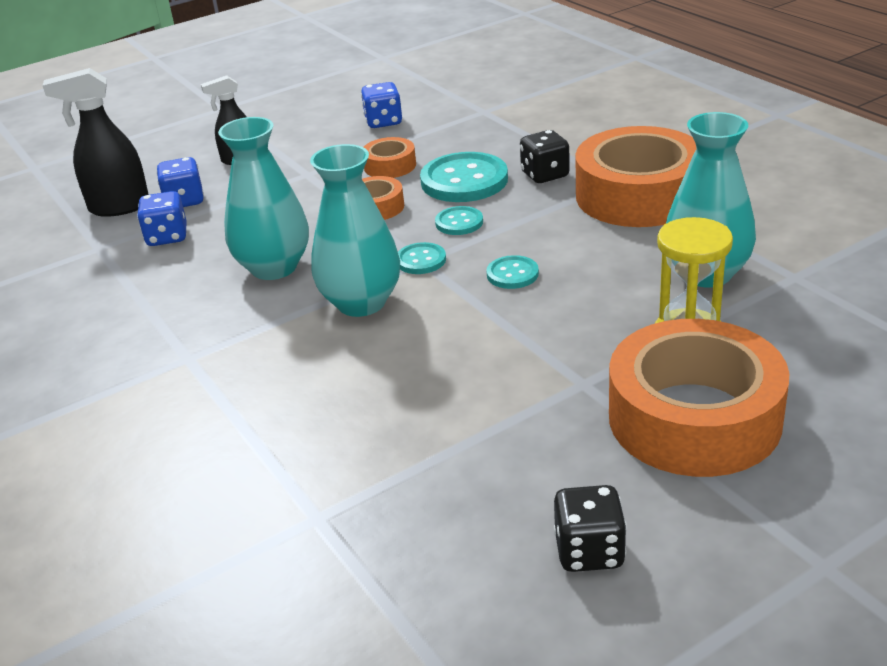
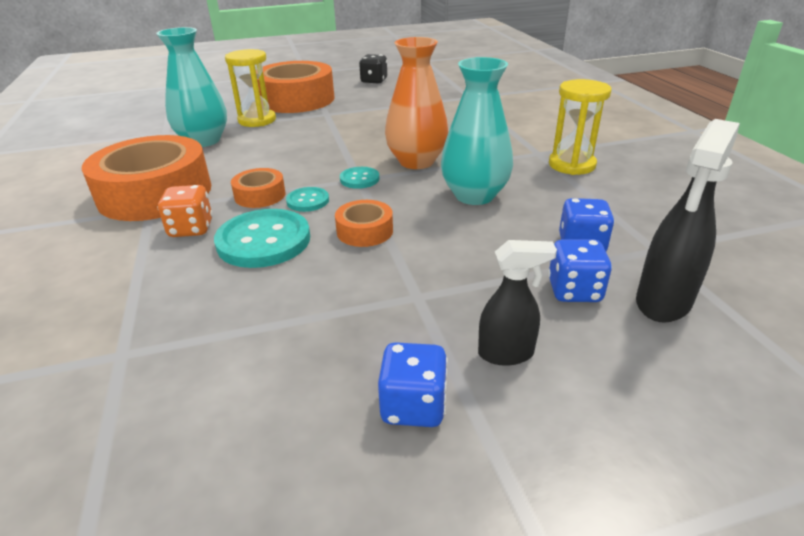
camera: 165 degrees left, 0 degrees up
black spray bottle [43,68,149,217] -> black spray bottle turned 120 degrees clockwise [636,119,740,323]
turquoise vase [310,144,400,317] -> orange vase [385,37,449,169]
blue dice [361,82,402,128] -> blue dice moved to [378,342,448,427]
orange tape [363,137,416,178] -> orange tape moved to [231,168,286,208]
turquoise button [486,255,539,289] -> none
black dice [520,130,570,183] -> orange dice [158,185,213,237]
none -> yellow hourglass [549,79,612,175]

